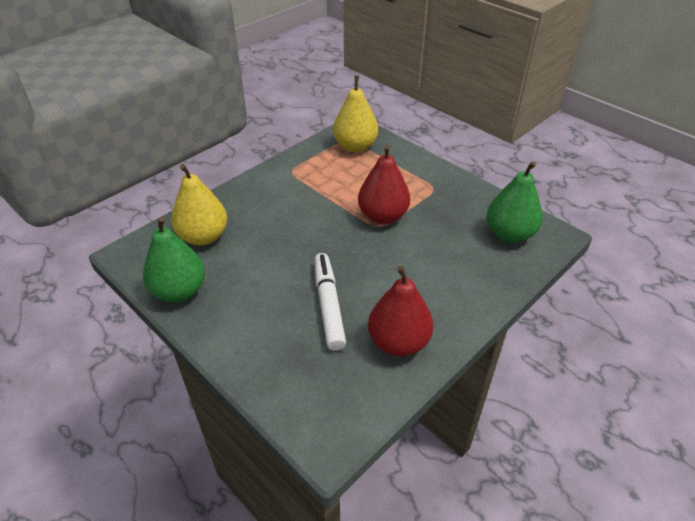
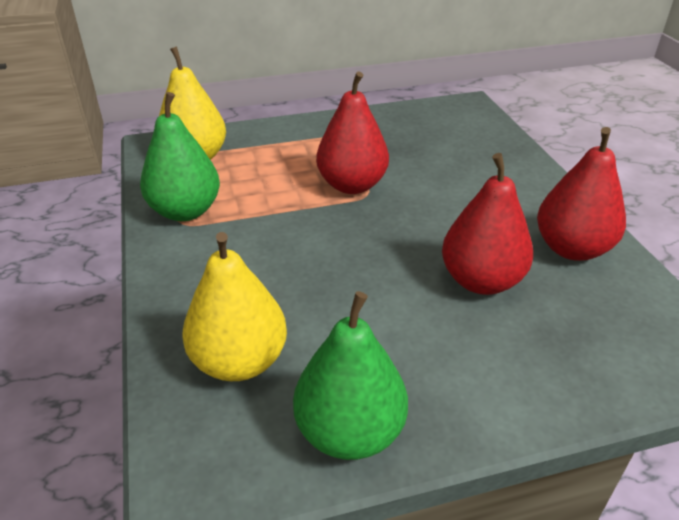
camera: 60 degrees left, 5 degrees down
white marker [314,253,346,351] -> red pear [442,153,533,295]
green pear [486,161,543,243] -> green pear moved to [140,92,220,221]

